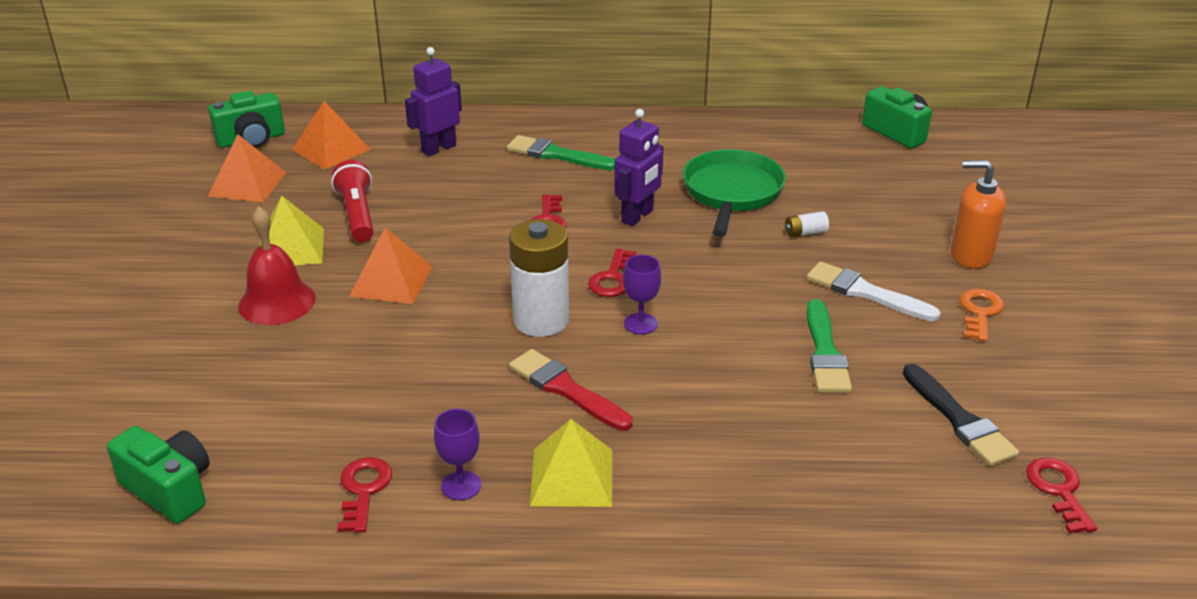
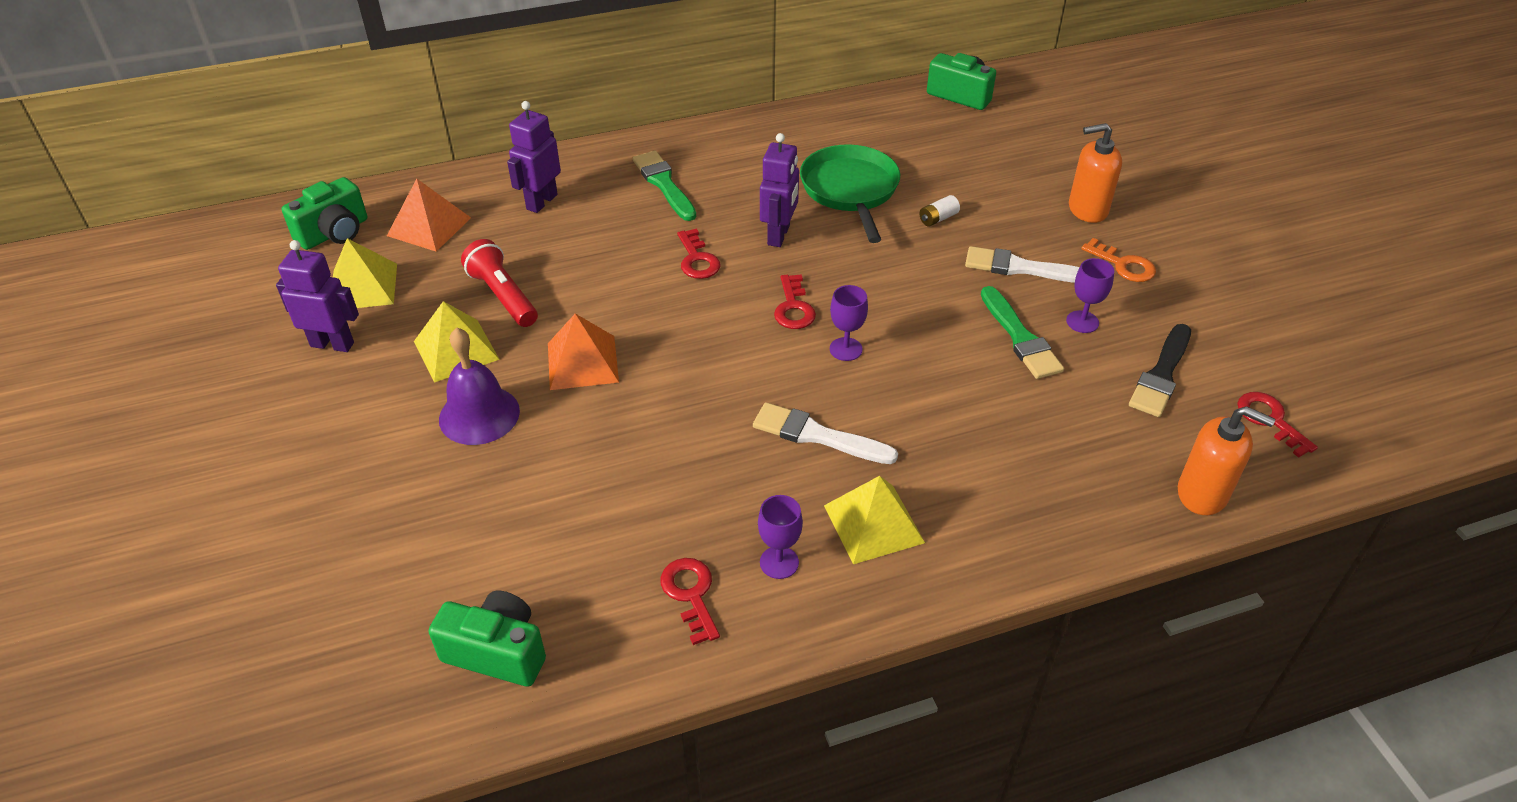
camera: 20 degrees left, 10 degrees up
orange pyramid [208,134,286,202] -> yellow pyramid [333,238,397,308]
red bell [238,206,316,325] -> purple bell [439,327,520,445]
green brush [507,135,615,170] -> green brush turned 60 degrees clockwise [633,151,696,221]
white battery [509,219,569,337] -> none
red brush [509,349,633,431] -> white brush [753,402,898,464]
black brush [903,364,1019,466] -> black brush turned 75 degrees clockwise [1129,324,1191,417]
orange key [960,289,1004,342] -> orange key turned 135 degrees clockwise [1081,238,1156,282]
none -> purple robot [276,240,359,352]
none -> purple goblet [1066,258,1114,333]
none -> orange soap dispenser [1178,406,1275,515]

